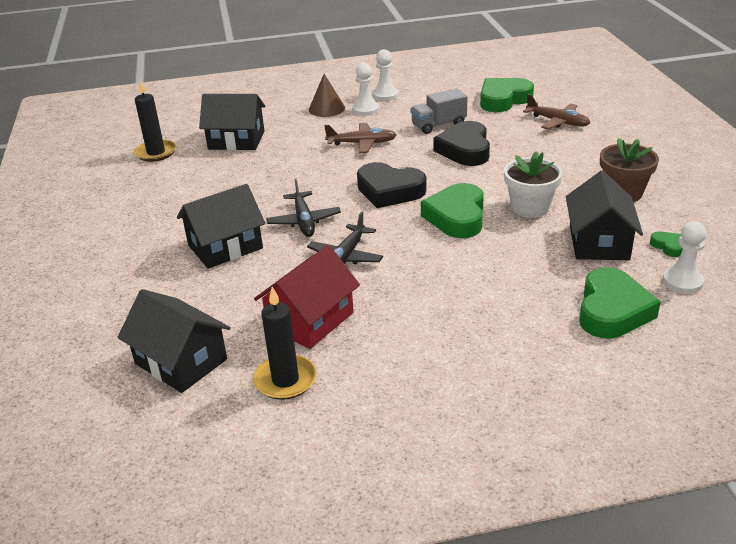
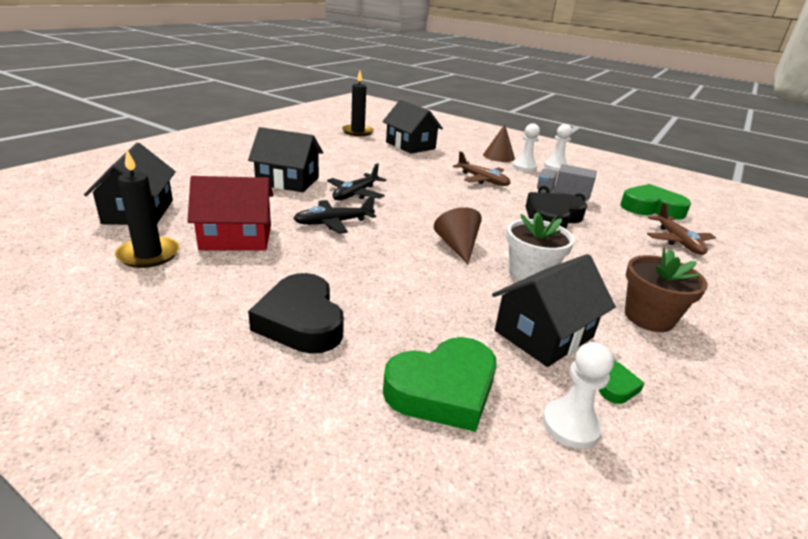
camera: 40 degrees right, 5 degrees down
black heart [357,162,426,208] -> black heart moved to [248,273,344,354]
green heart [421,183,484,238] -> brown cone [434,207,482,264]

